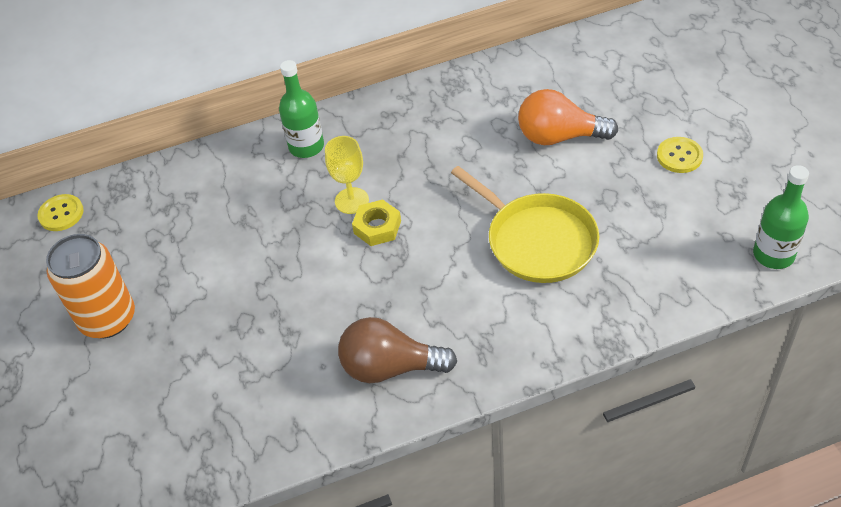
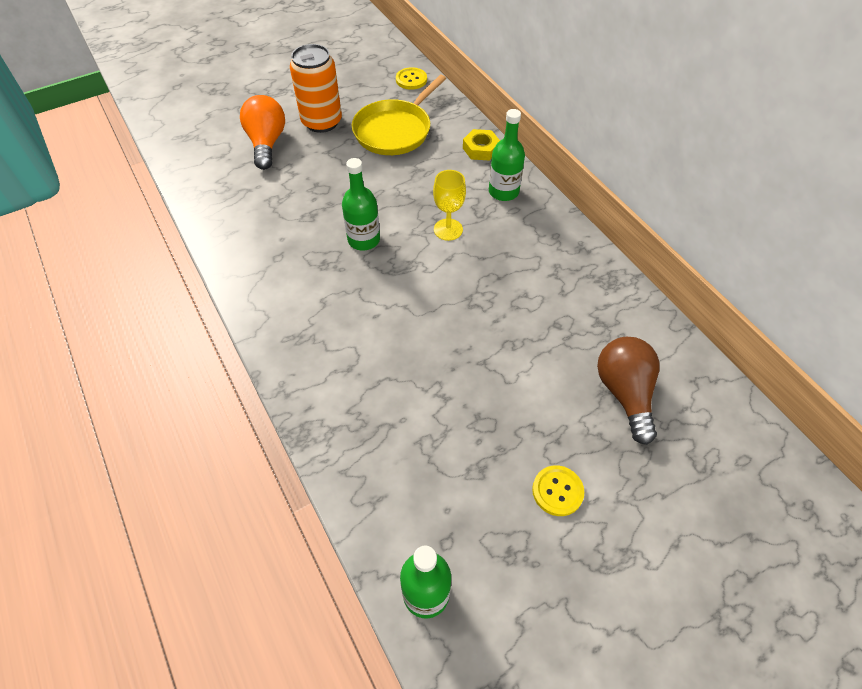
camera: 75 degrees right, 5 degrees up
brown light bulb [338,317,457,383] -> brown light bulb moved to [597,337,660,445]
yellow nut [352,199,401,246] -> yellow nut moved to [463,129,500,161]
yellow pan [451,166,599,283] -> yellow pan moved to [352,75,446,155]
orange light bulb [518,89,618,145] -> orange light bulb moved to [240,95,285,170]
none -> green bottle [342,158,380,250]

